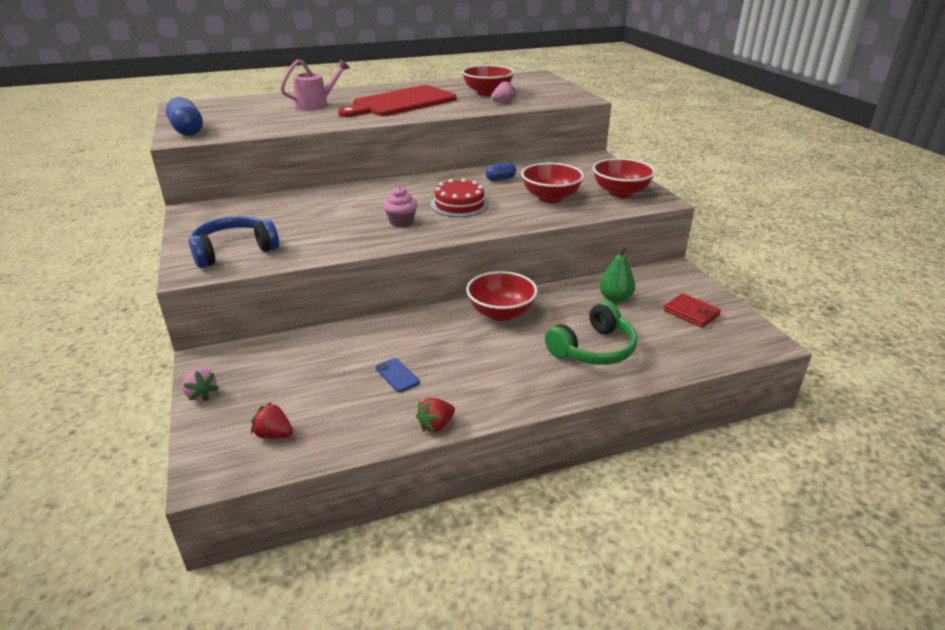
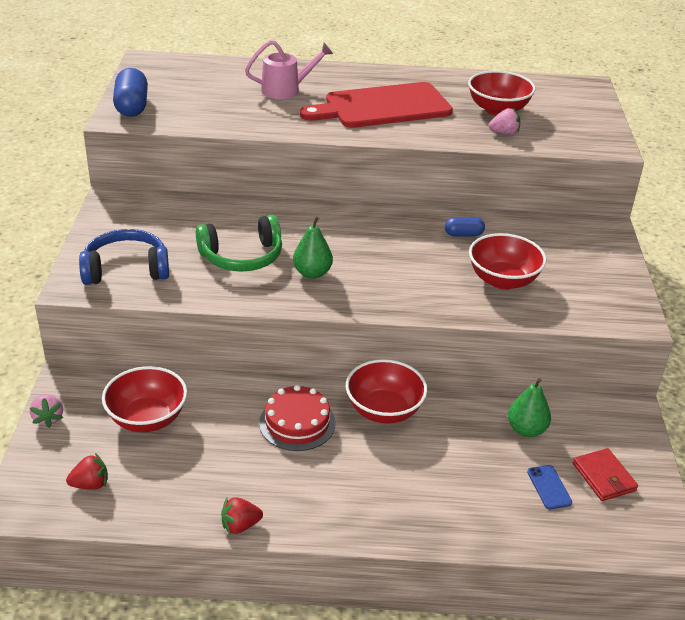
camera: 20 degrees right, 5 degrees up
red strawberry [251,402,293,439] -> red strawberry turned 120 degrees clockwise [66,453,108,490]
blue phone [375,358,420,392] -> blue phone moved to [527,465,572,509]
pink cupcake [383,186,418,227] -> green pear [293,217,333,279]
red cake [430,178,489,217] -> red cake moved to [259,385,336,451]
green headphones [545,302,637,365] -> green headphones moved to [196,215,282,272]
red bowl [593,158,655,198] -> red bowl moved to [102,366,187,432]

